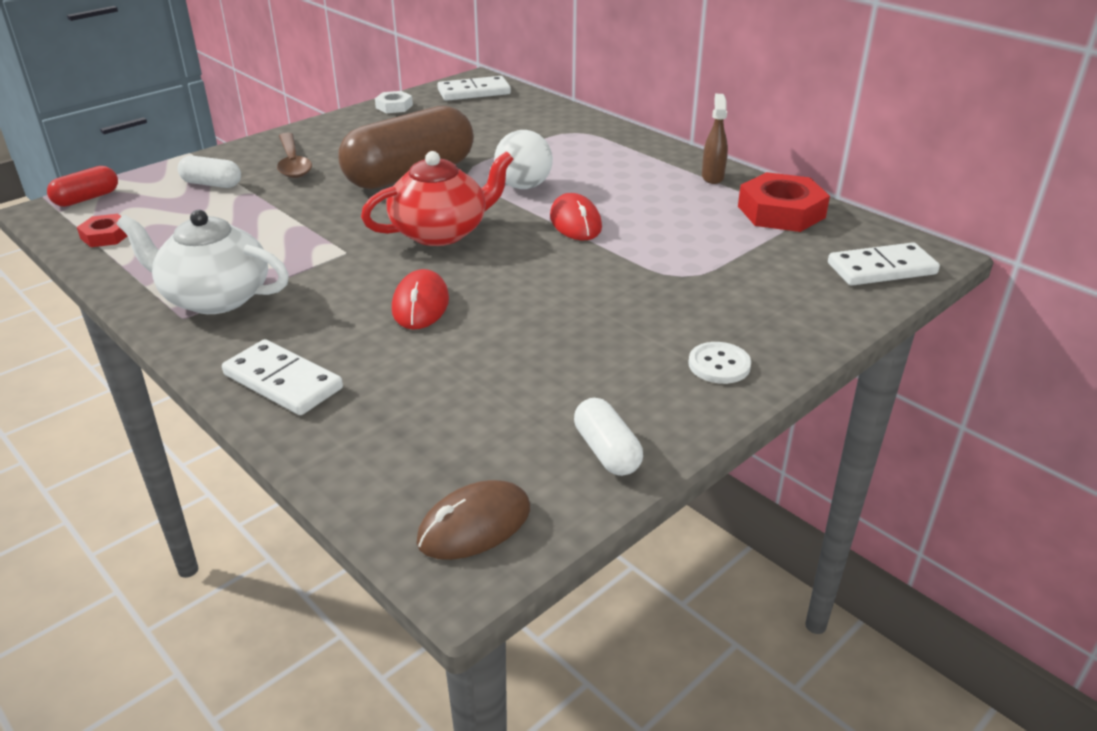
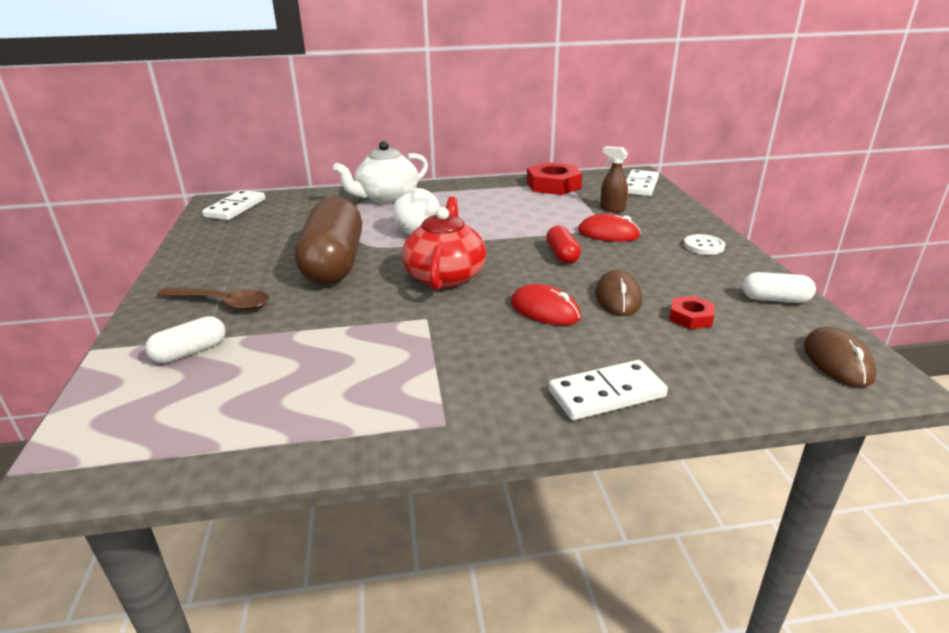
camera: 55 degrees left, 5 degrees down
red capsule [47,166,118,207] -> red capsule moved to [546,226,581,264]
red nut [77,214,127,247] -> red nut moved to [669,296,715,329]
white teapot [117,210,289,314] -> white teapot moved to [333,141,428,204]
white nut [375,91,413,113] -> none
red mouse [550,193,602,240] -> red mouse moved to [578,214,641,242]
brown spray bottle [702,94,728,184] -> brown spray bottle moved to [600,146,628,213]
none -> brown mouse [595,270,642,316]

